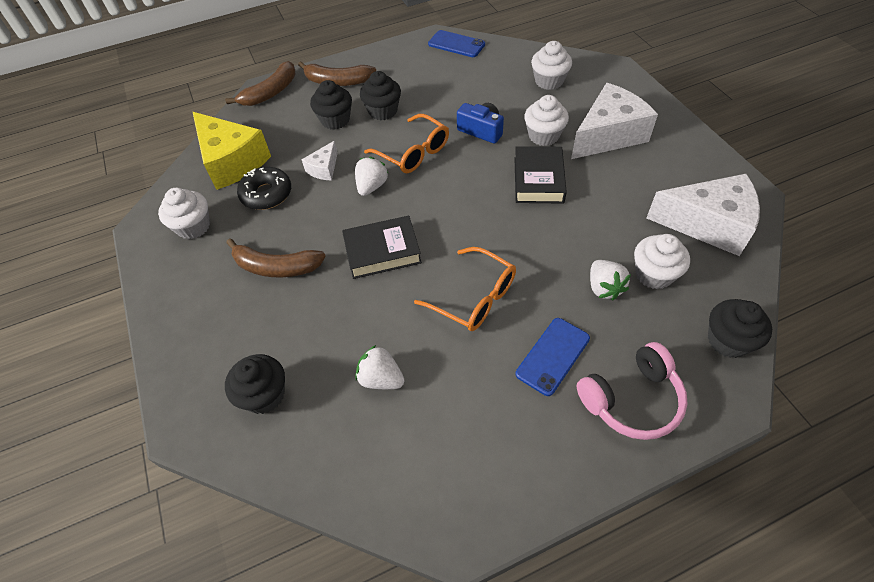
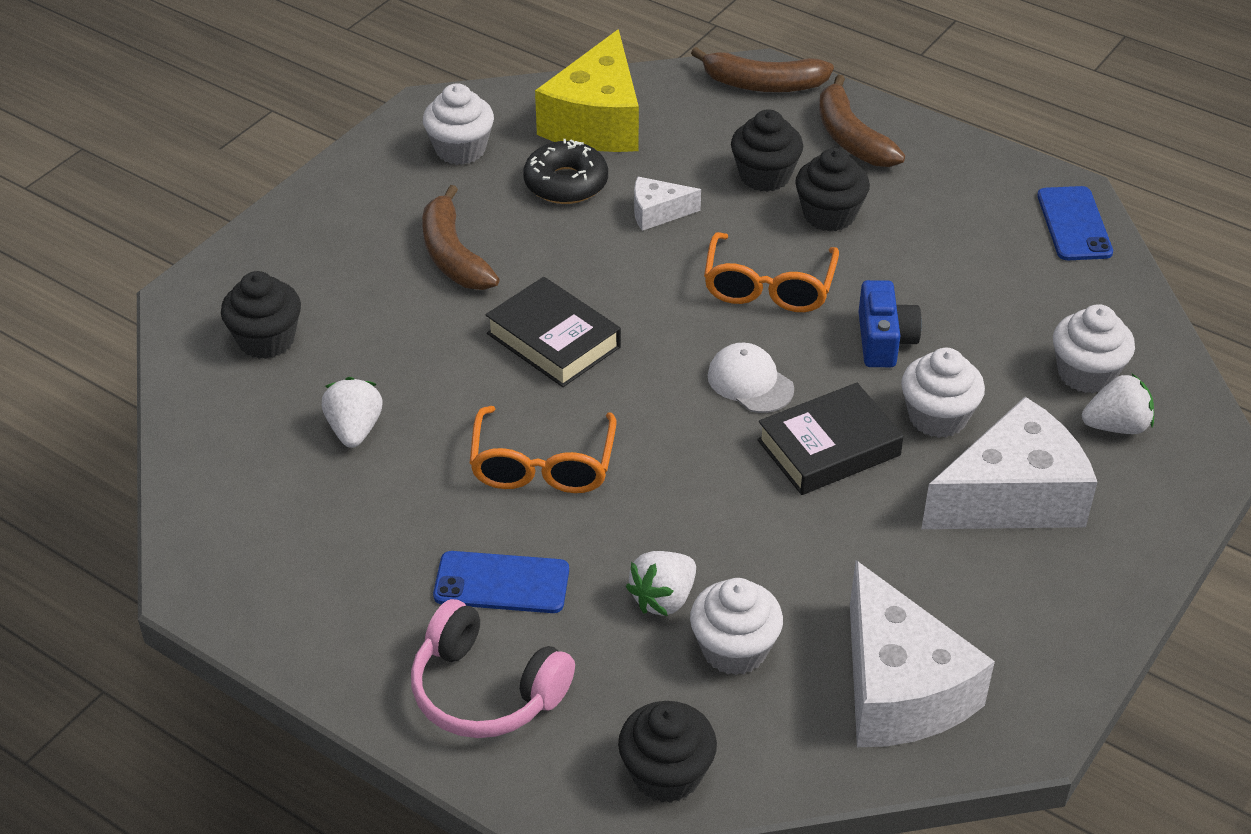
camera: 55 degrees right, 10 degrees down
white strawberry [355,157,389,196] -> white strawberry moved to [1082,374,1154,434]
white cheese [571,83,658,159] -> white cheese turned 45 degrees counterclockwise [921,397,1097,529]
none -> white cap [707,343,794,413]

